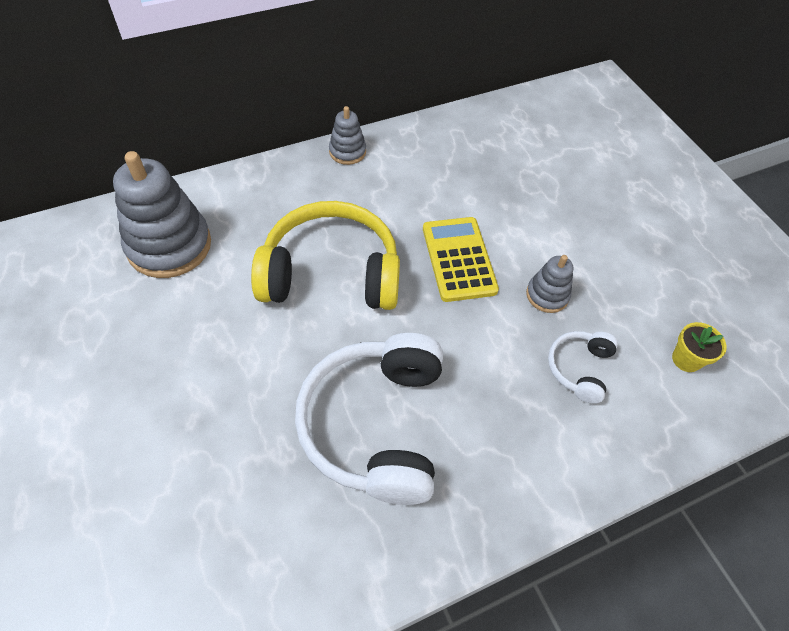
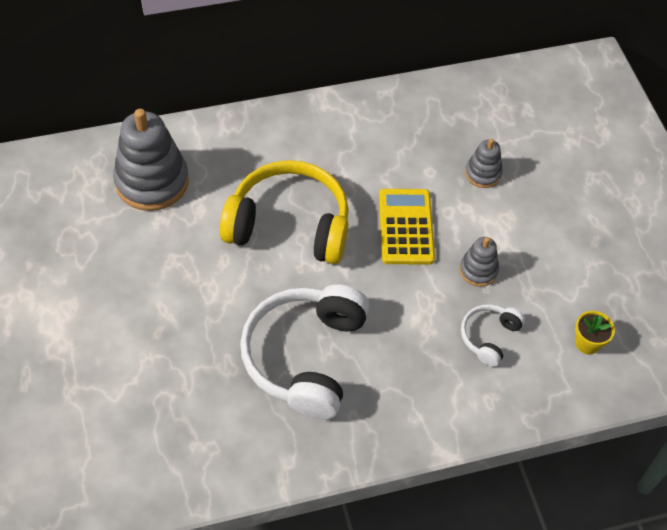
camera: 10 degrees right, 0 degrees up
grey stacking toy [329,106,366,165] -> grey stacking toy moved to [465,138,503,188]

